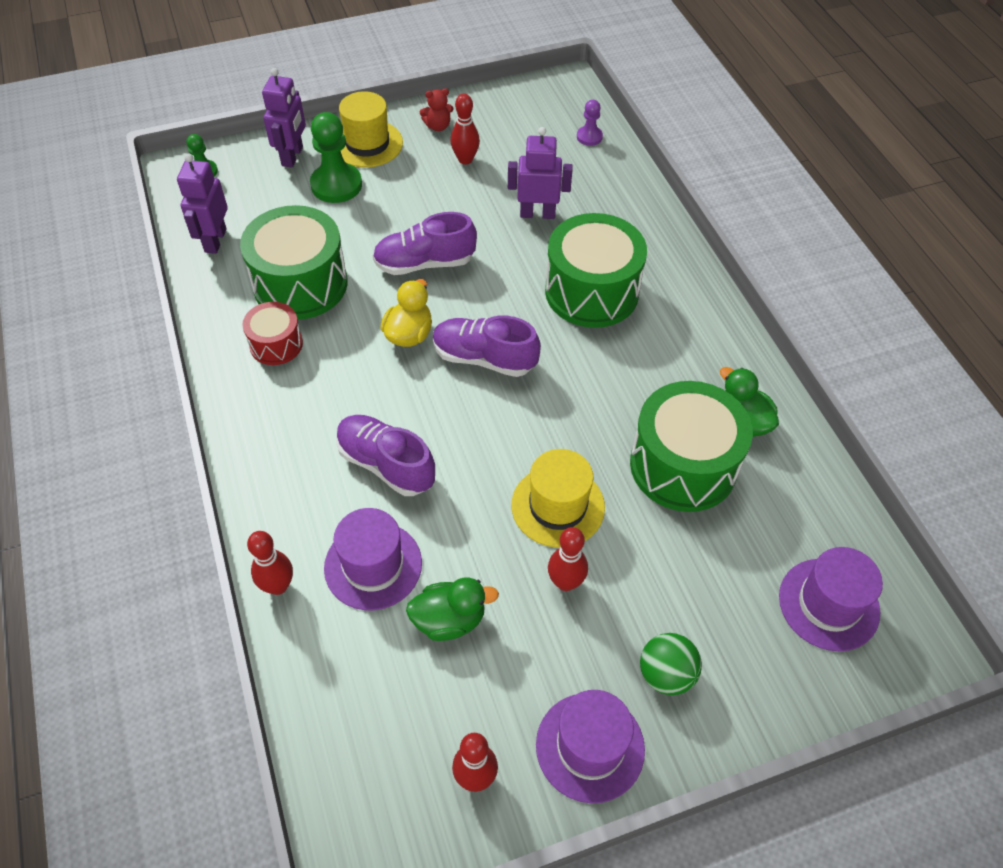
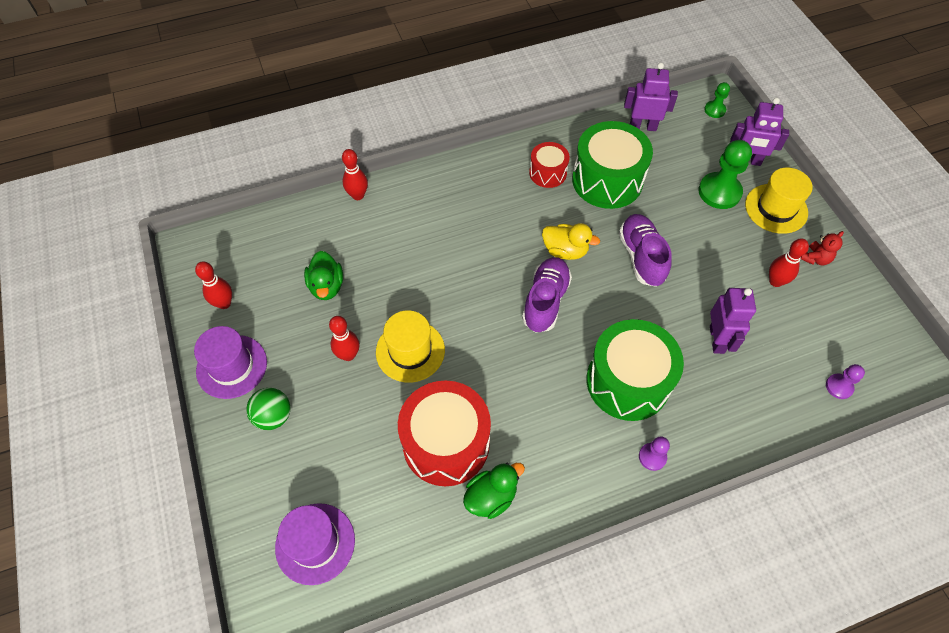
camera: 90 degrees right, 5 degrees up
purple hat [324,508,422,610] -> none
purple shoe [336,415,435,496] -> none
red teddy bear [420,88,454,131] -> red teddy bear turned 120 degrees counterclockwise [800,231,844,265]
green drum [630,381,753,512] -> red drum [398,380,491,486]
none -> purple pawn [639,436,670,471]

